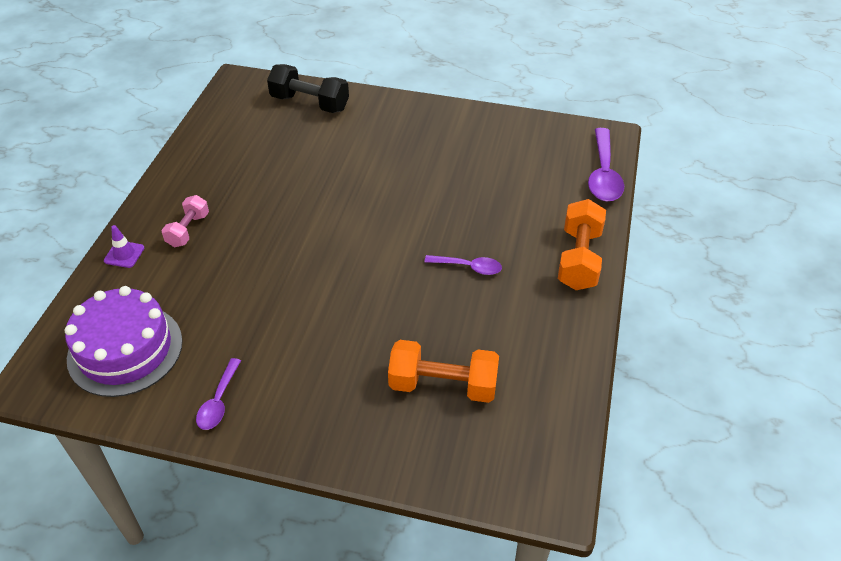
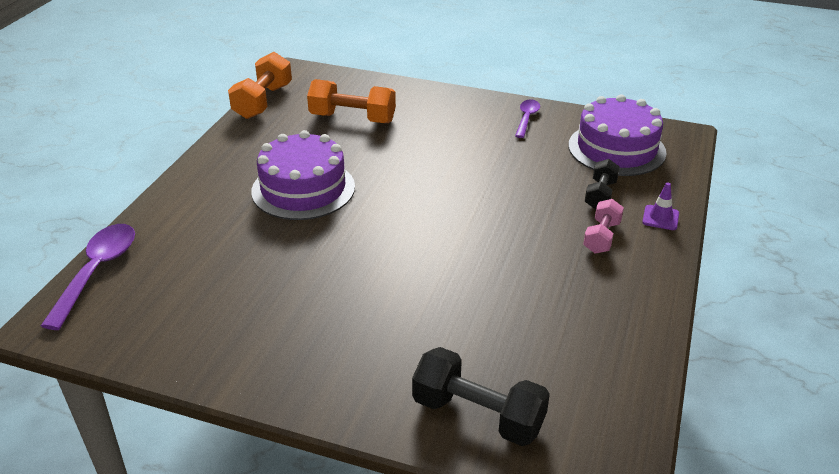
camera: 175 degrees left, 10 degrees down
purple spoon [424,255,502,275] -> purple cake [251,130,355,220]
orange dumbbell [558,199,606,290] -> orange dumbbell moved to [228,52,292,119]
none -> black dumbbell [585,159,620,209]

